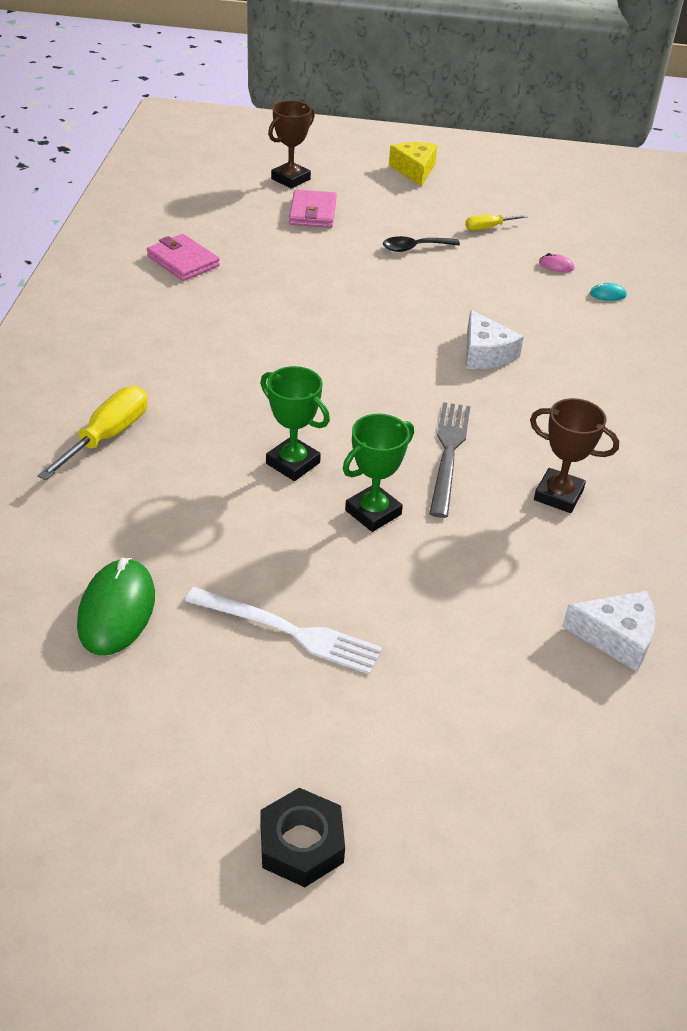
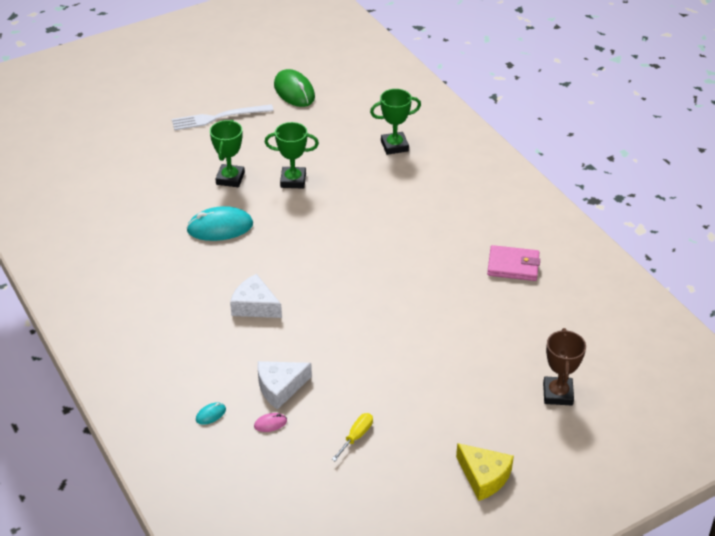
camera: 145 degrees right, 0 degrees up
yellow screwdriver [37,386,147,480] -> green trophy [370,89,421,155]
black nut [260,788,345,887] -> none
pink wallet [289,189,337,228] -> none
black spoon [383,236,460,252] -> none
grey fork [429,402,470,518] -> turquoise mouse [186,206,253,241]
brown trophy [530,398,619,513] -> none
white cheese [562,591,655,672] -> white cheese moved to [258,361,312,410]

